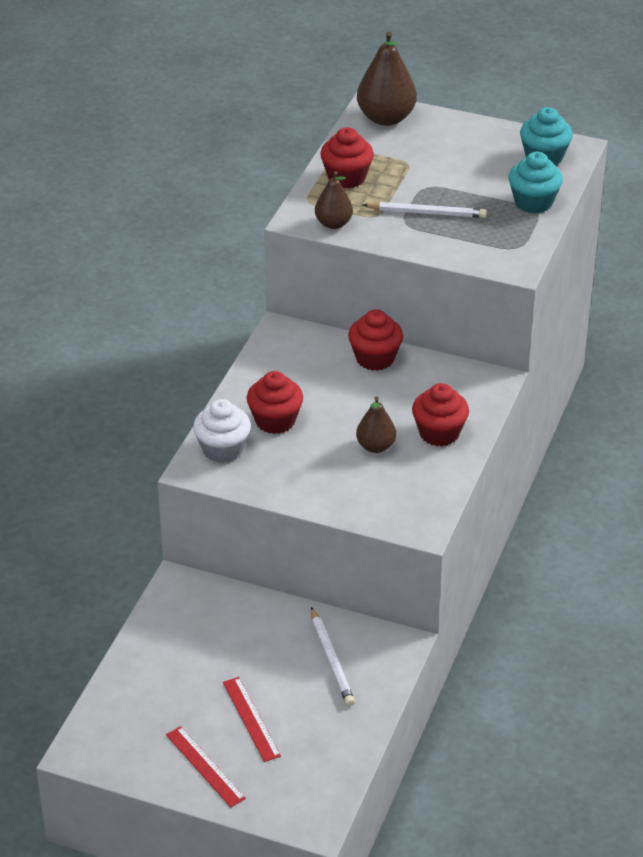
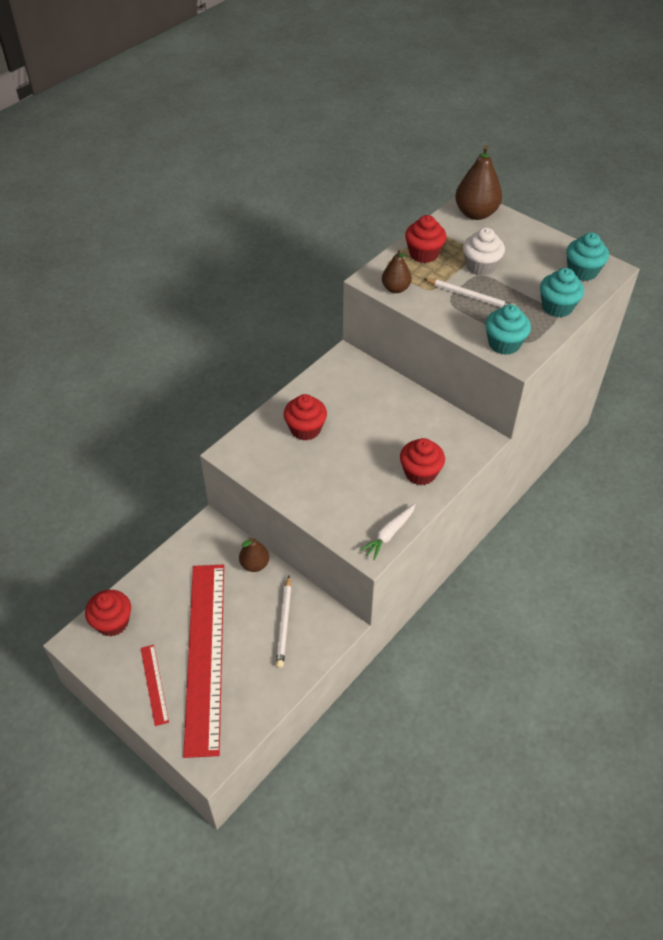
camera: 20 degrees right, 10 degrees up
white cupcake [193,399,251,463] -> white cupcake moved to [463,227,505,276]
red ruler [223,677,281,762] -> red ruler [183,565,224,758], size x2.45
red cupcake [348,309,403,371] -> red cupcake moved to [85,590,131,637]
brown pear [356,397,396,453] -> brown pear moved to [239,537,269,572]
none -> white carrot [360,503,416,560]
none -> turquoise cupcake [485,304,531,355]

